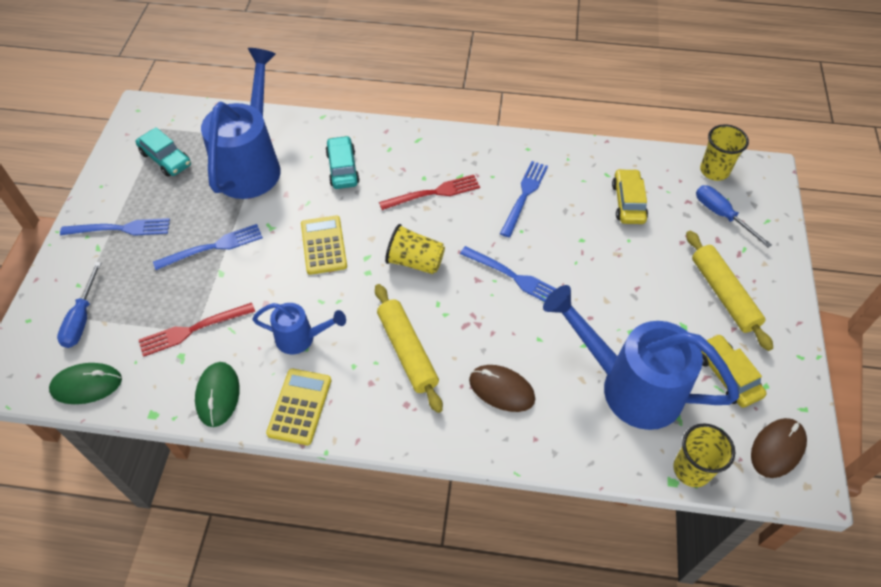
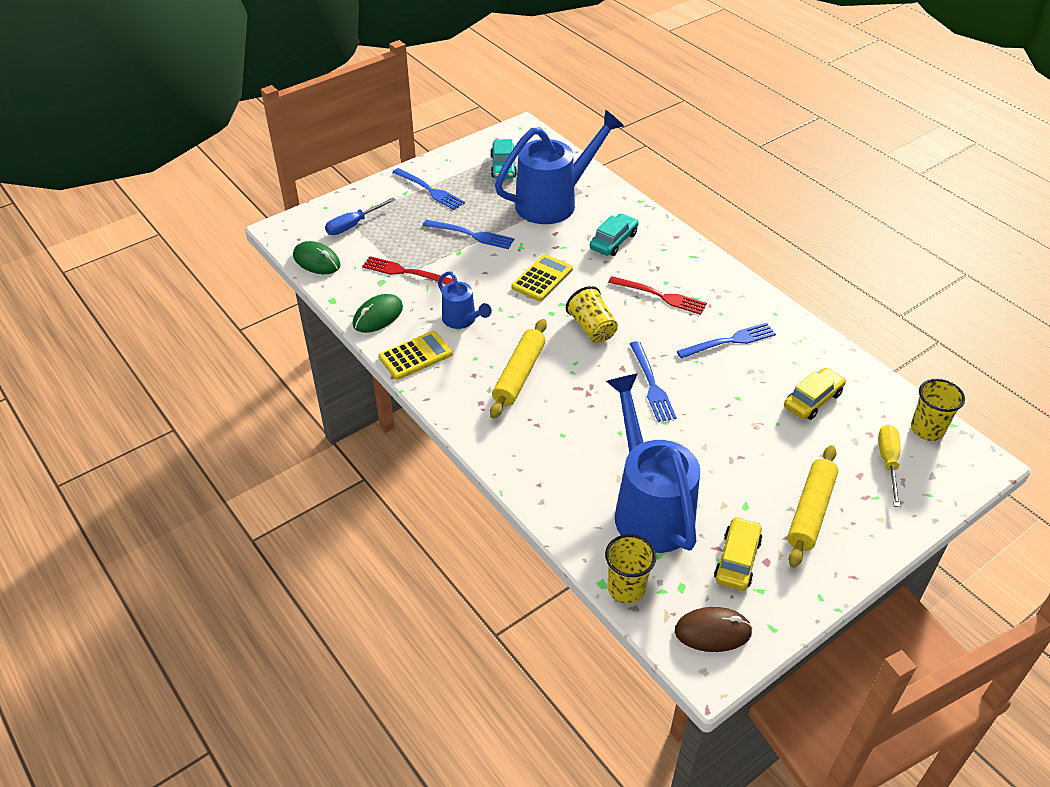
camera: 45 degrees right, 10 degrees down
brown mouse [469,365,535,412] -> none
blue screwdriver [696,185,772,248] -> yellow screwdriver [878,424,901,507]

